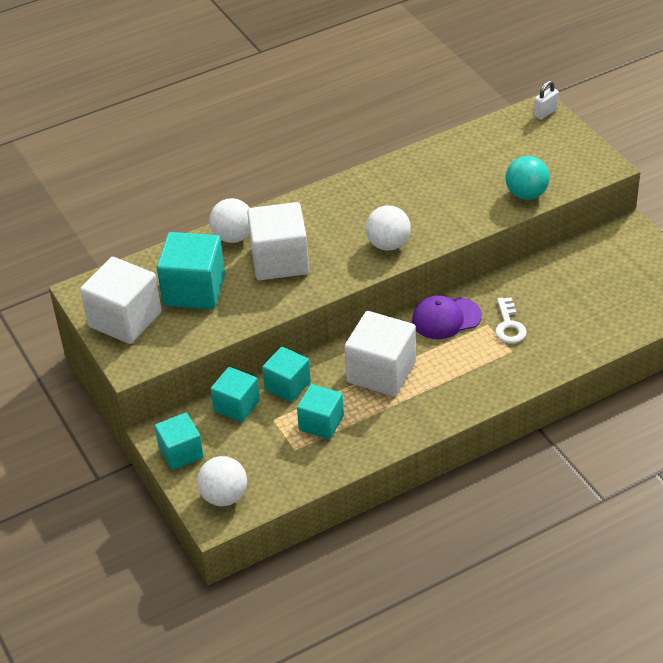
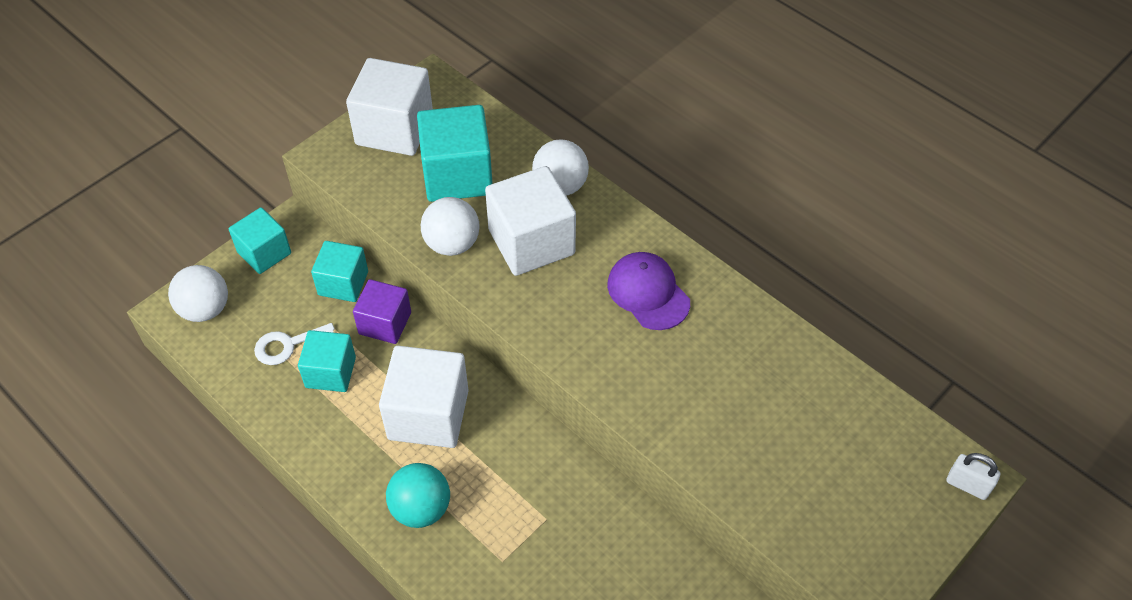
camera: 70 degrees right, 10 degrees up
turquoise cube [262,347,311,402] -> purple cube [353,279,411,344]
white ball [366,205,411,251] -> white ball moved to [421,197,480,256]
purple cap [412,295,482,339] -> purple cap moved to [607,252,690,330]
white key [495,297,527,343] -> white key moved to [254,323,335,365]
turquoise ball [505,156,550,200] -> turquoise ball moved to [386,463,450,528]

